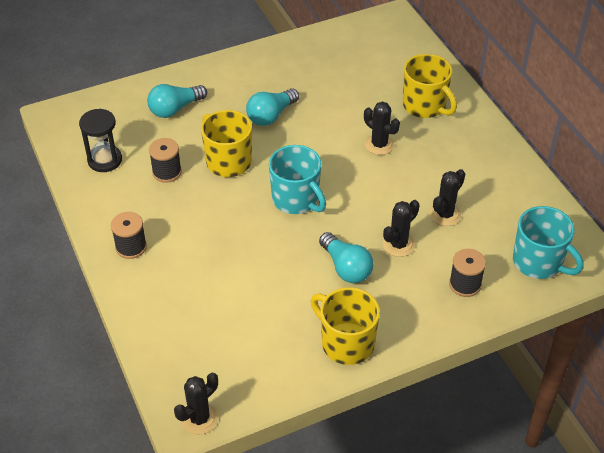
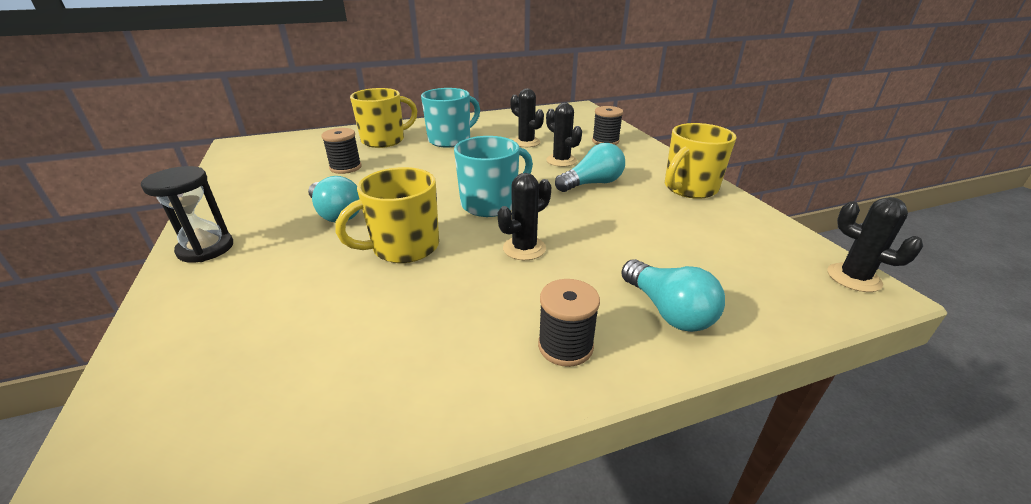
camera: 85 degrees left, 15 degrees down
black hourglass [79,109,122,172] -> black hourglass moved to [141,166,233,263]
turquoise light bulb [147,84,207,118] -> turquoise light bulb moved to [621,259,725,332]
black spool [149,138,182,183] -> black spool moved to [321,128,362,174]
black cactus [364,102,400,155] -> black cactus moved to [498,173,551,260]
turquoise mug [513,206,583,279] -> turquoise mug moved to [421,88,480,147]

